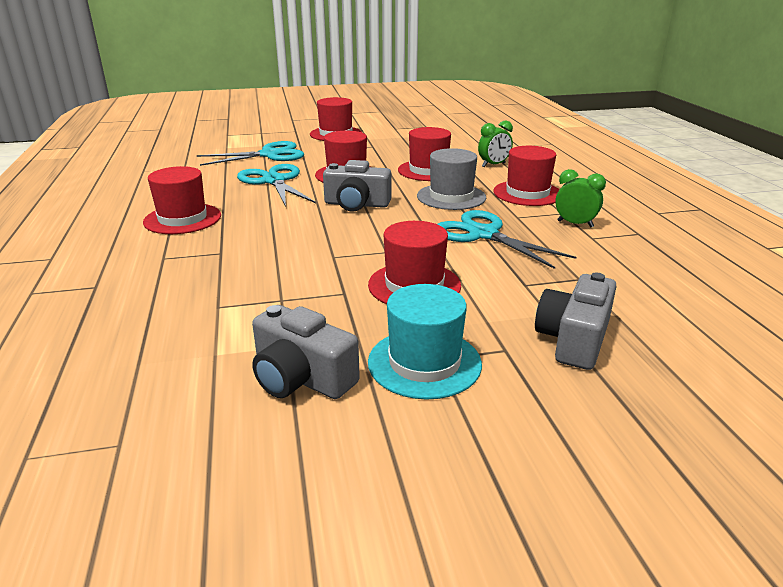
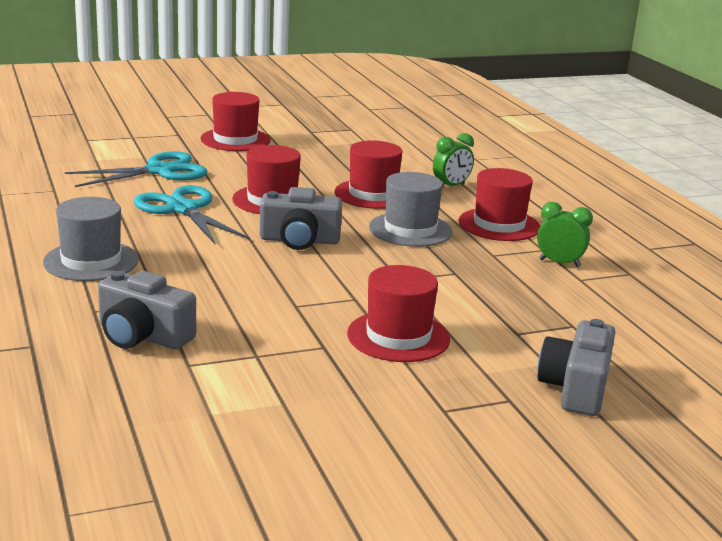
camera: 10 degrees left, 5 degrees down
red hat [143,166,221,234] -> grey hat [43,197,139,281]
grey camera [252,305,360,399] -> grey camera moved to [98,271,196,349]
turquoise hat [368,284,482,400] -> none
turquoise scissors [437,210,576,269] -> none

